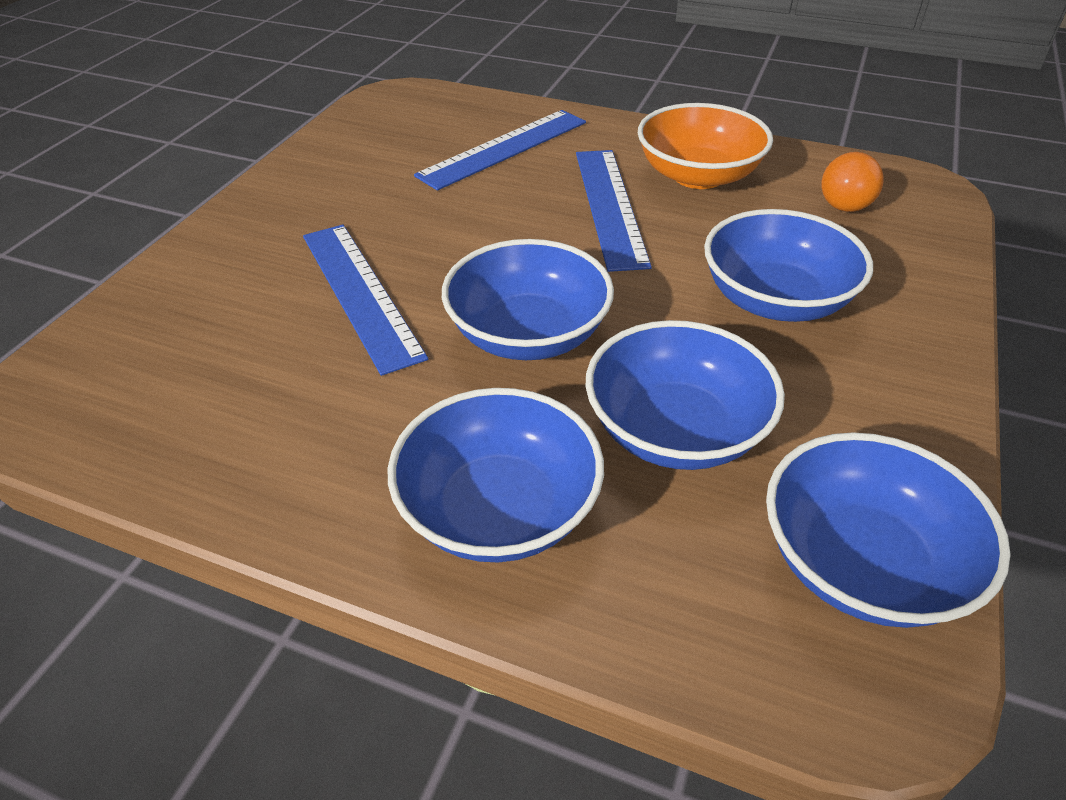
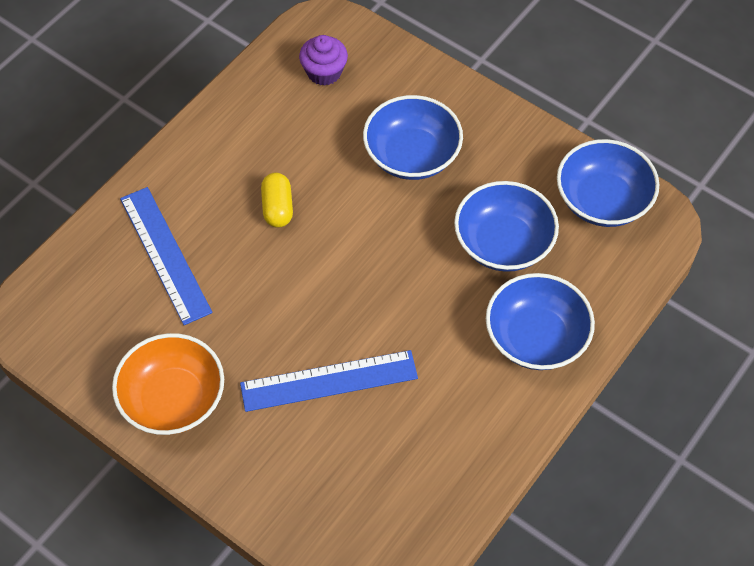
camera: 75 degrees left, 15 degrees up
blue bowl [442,239,614,360] -> none
blue ruler [576,150,652,272] -> yellow capsule [261,173,293,228]
orange bowl [638,103,773,189] -> orange bowl moved to [112,333,224,435]
orange light bulb [821,152,884,212] -> purple cupcake [299,35,348,86]

